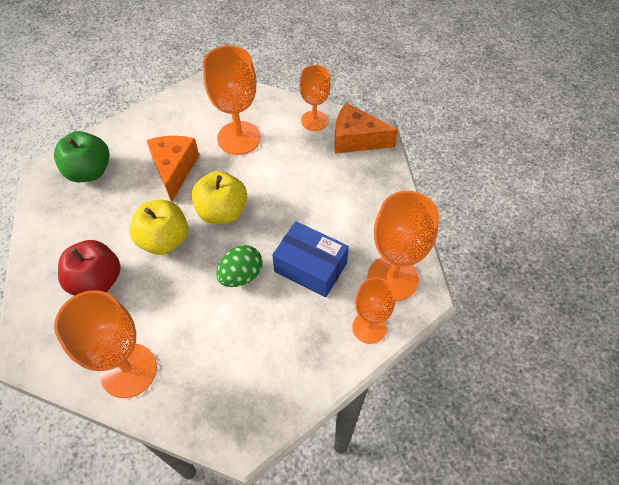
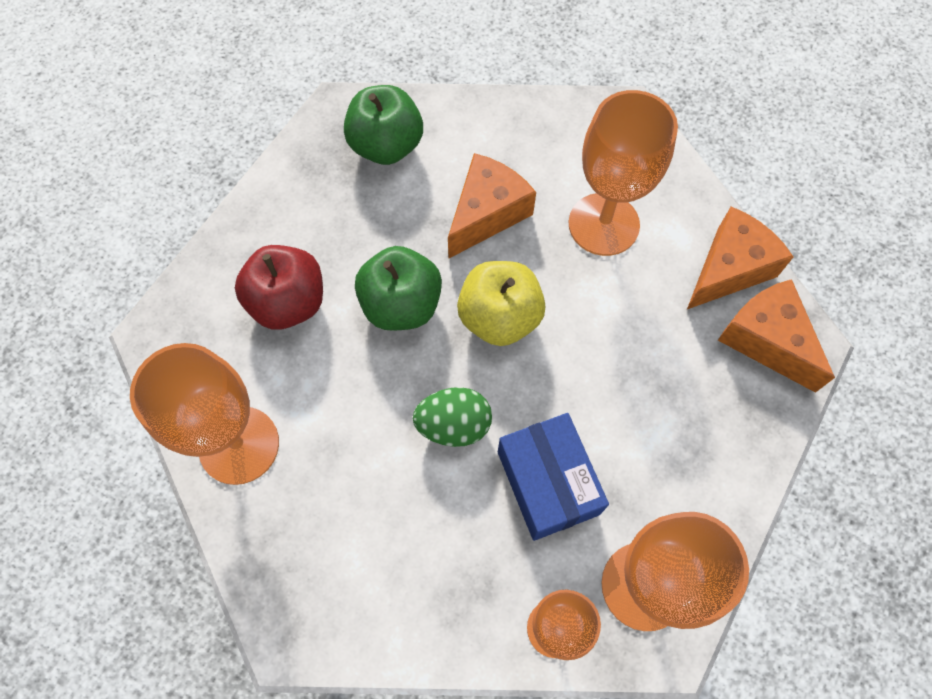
camera: 40 degrees right, 10 degrees up
yellow apple [129,200,188,255] -> green apple [355,246,442,331]
orange goblet [300,65,331,131] -> orange cheese [687,207,793,309]

